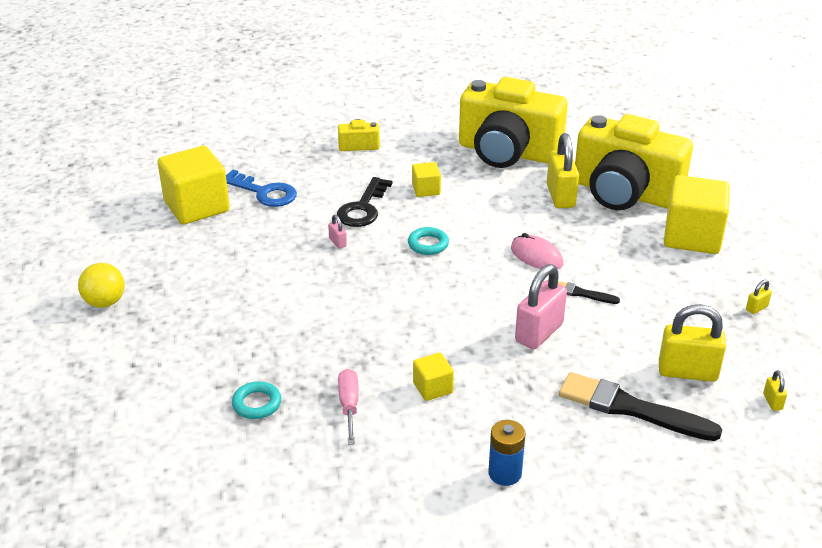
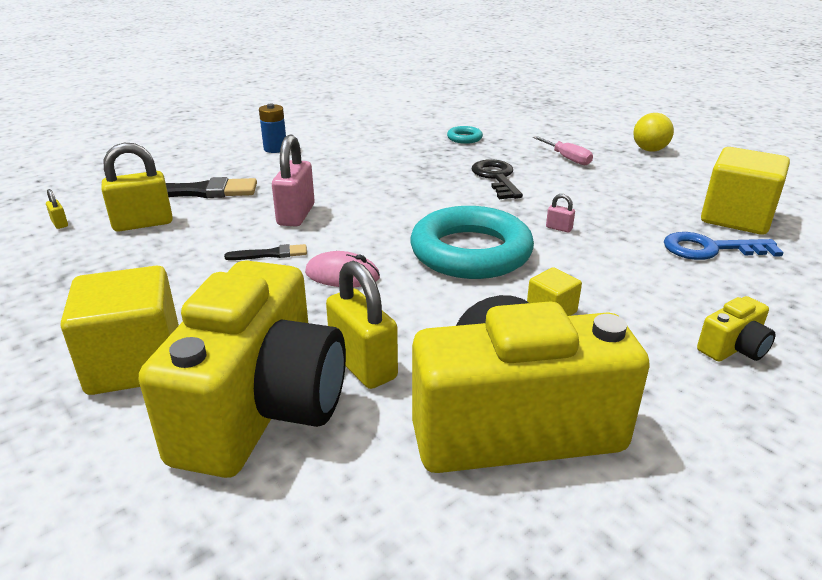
camera: 150 degrees right, 5 degrees down
black key [337,177,392,227] -> black key moved to [472,159,523,199]
pink screwdriver [338,369,359,445] -> pink screwdriver moved to [533,136,593,165]
turquoise ring [408,227,449,255] -> turquoise ring [411,206,534,279], size x2.42
yellow cube [413,352,454,401] -> none
yellow camera [575,114,693,210] -> yellow camera turned 105 degrees clockwise [138,260,346,478]
yellow padlock [746,280,772,314] -> none

